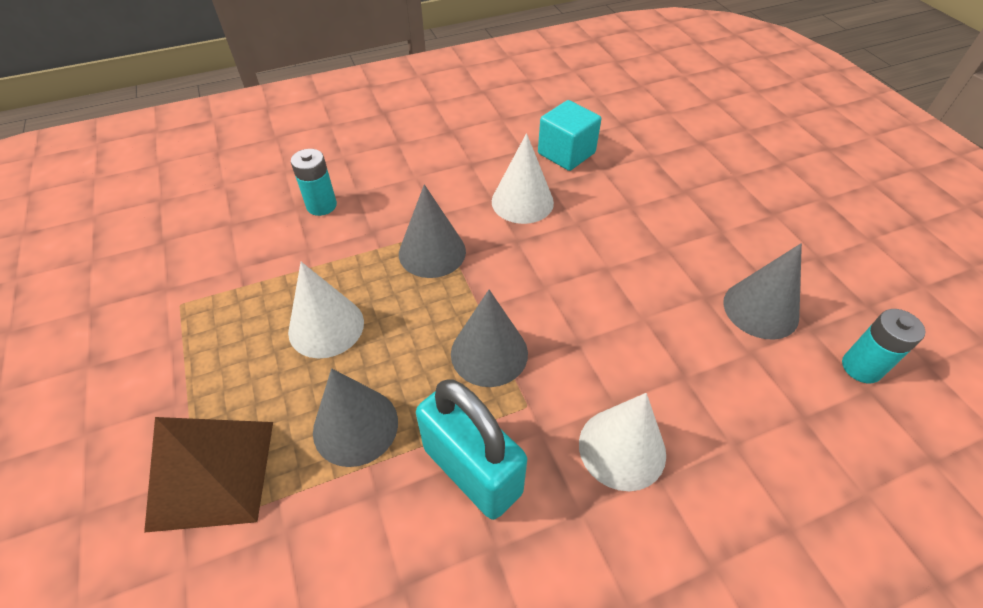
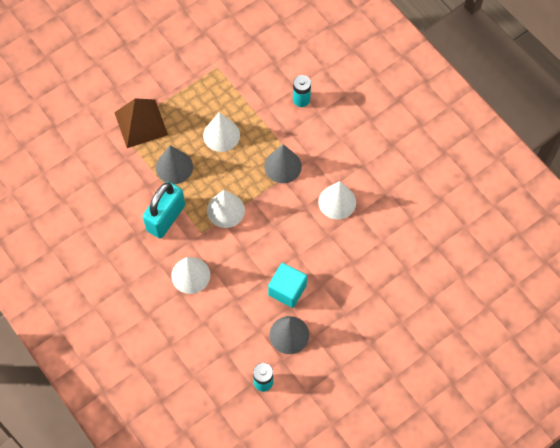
camera: 75 degrees right, 15 degrees up
grey cone [451,290,528,387] -> white cone [207,190,245,228]
turquoise cube [538,100,601,171] -> turquoise cube moved to [268,263,307,308]

